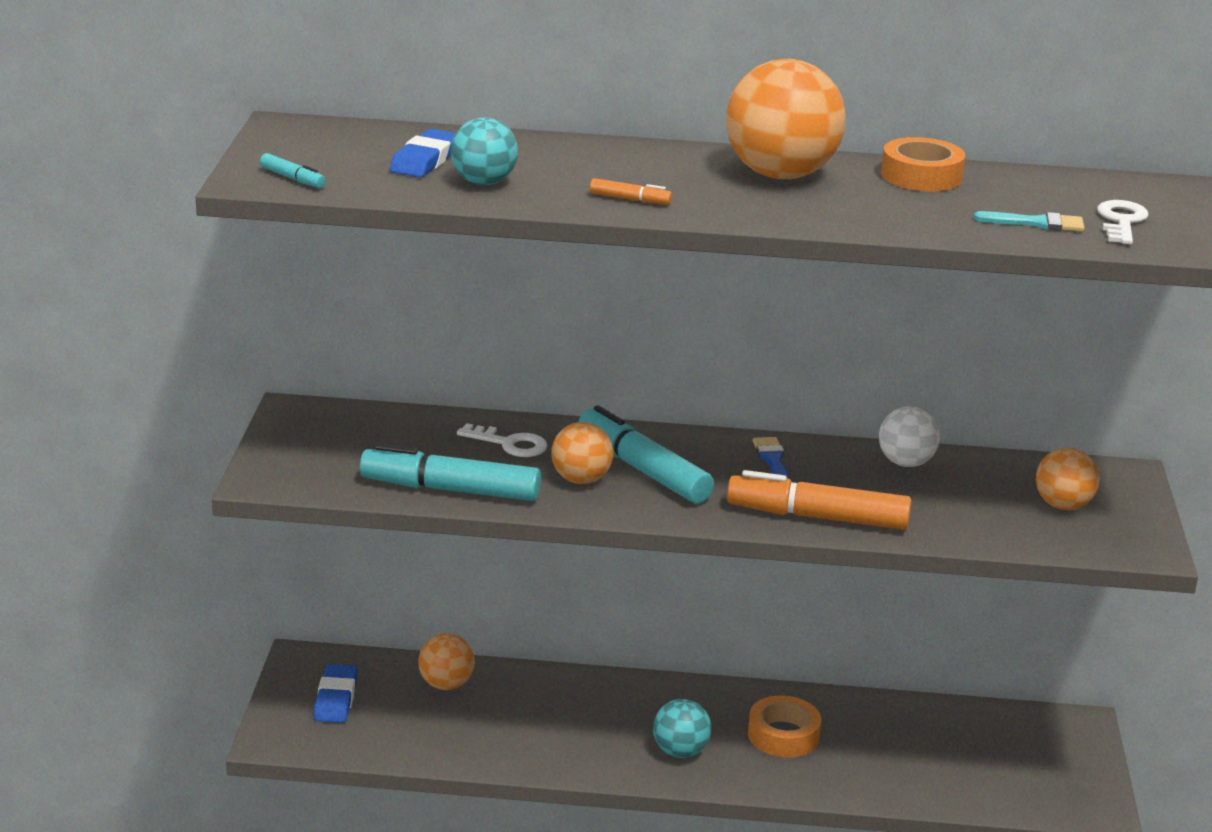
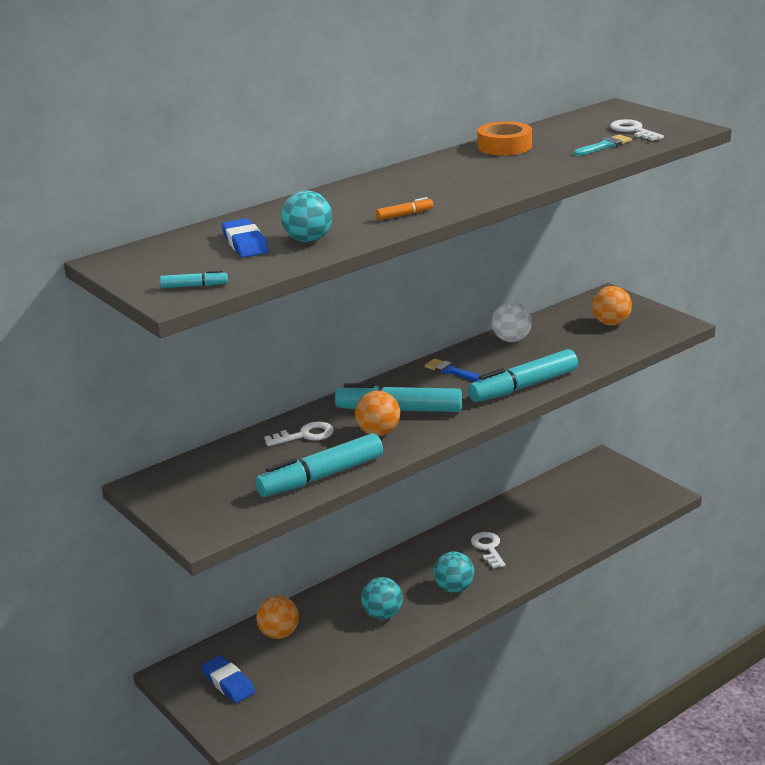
camera: 40 degrees left, 0 degrees up
orange ball [726,59,846,179] -> none
orange marker [727,470,912,530] -> turquoise marker [468,349,578,402]
orange tape [748,696,821,758] -> white key [471,532,506,568]
none -> turquoise ball [361,577,403,619]

